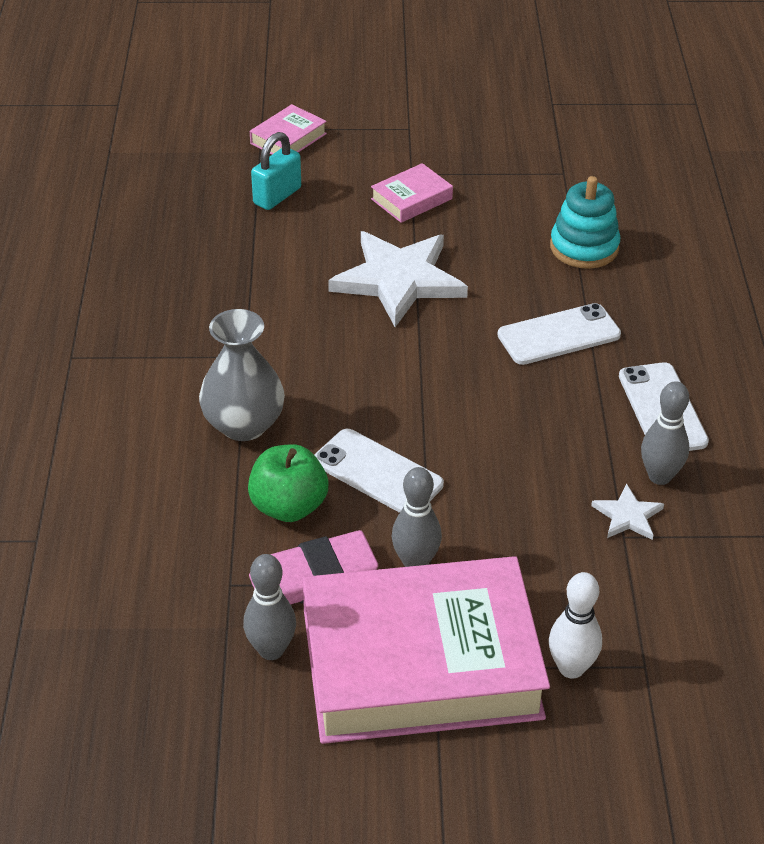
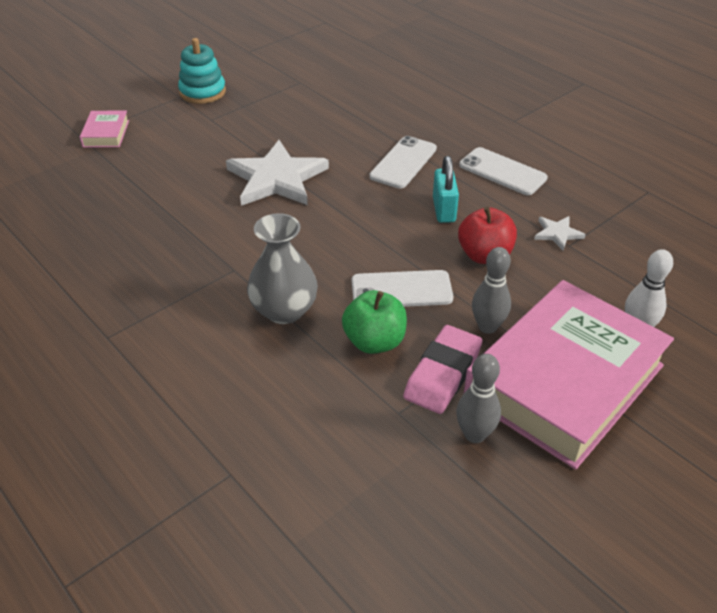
camera: 40 degrees left, 0 degrees up
turquoise padlock [251,132,301,210] -> turquoise padlock moved to [433,156,459,223]
pink book [371,163,453,223] -> none
turquoise stacking toy [550,176,620,269] -> turquoise stacking toy moved to [178,38,226,104]
grey bowling pin [641,381,689,485] -> none
none -> red apple [458,207,517,264]

